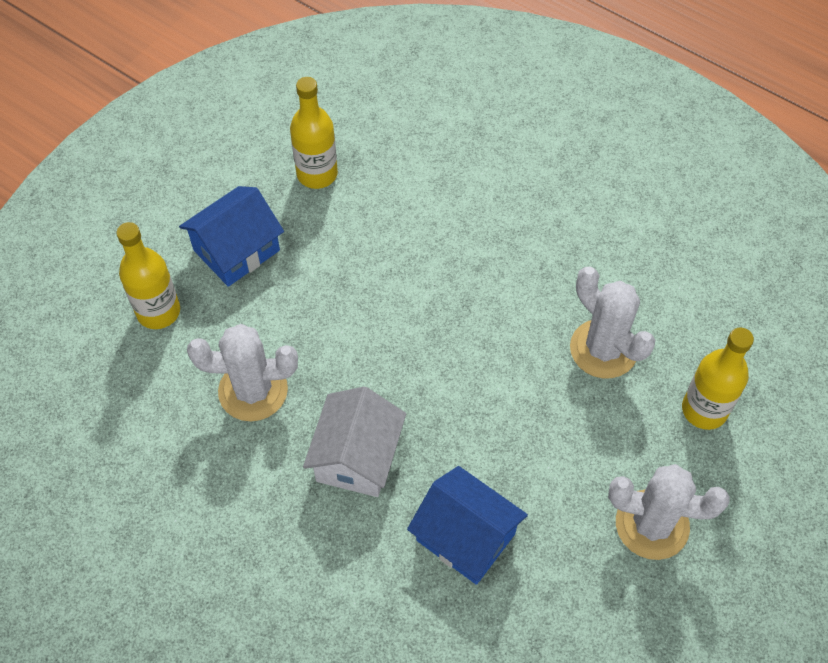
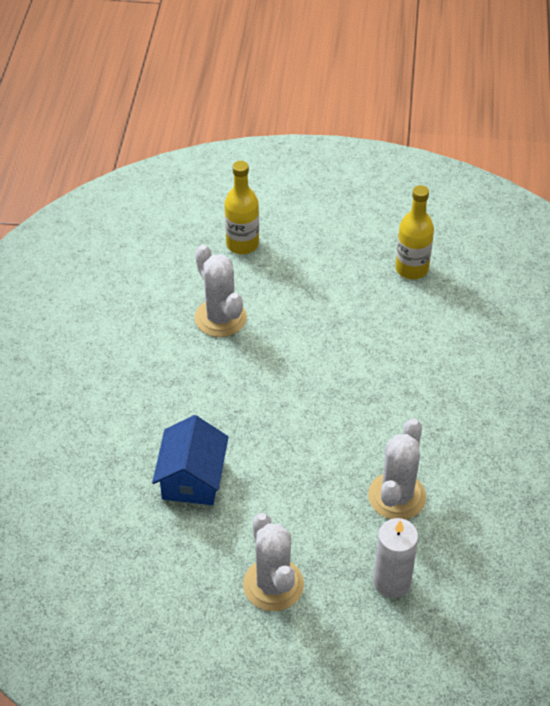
camera: 60 degrees right, 10 degrees down
blue house [179,186,284,287] -> none
white house [303,387,406,497] -> none
yellow bottle [682,327,754,430] -> white candle [373,518,418,598]

